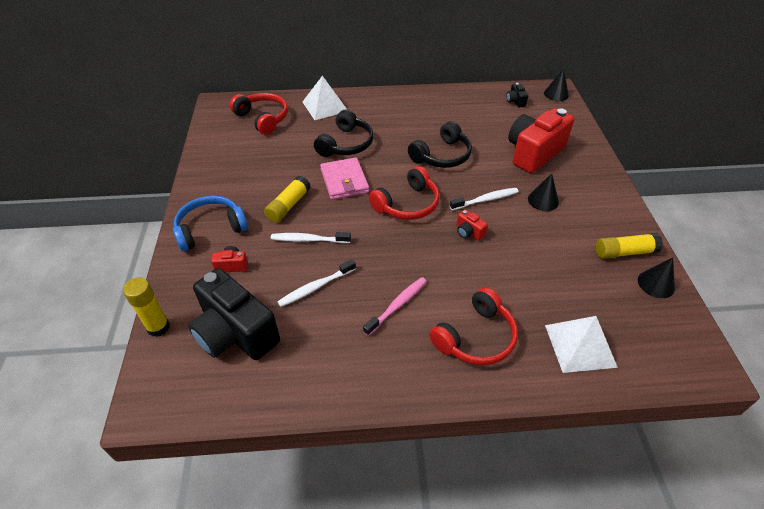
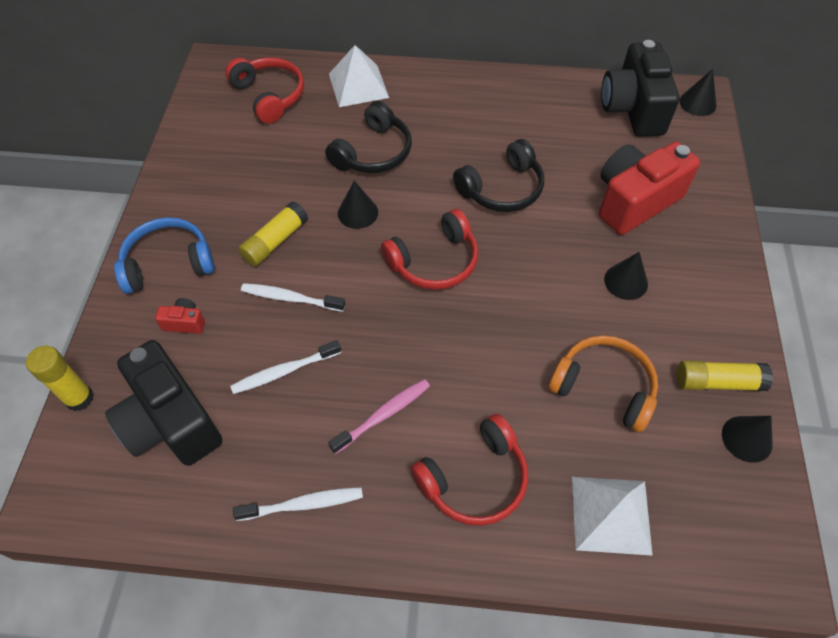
camera: 10 degrees right, 10 degrees up
pink wallet [320,157,369,200] -> black cone [338,181,378,229]
white toothbrush [450,188,519,210] -> white toothbrush moved to [233,487,363,521]
red camera [457,210,488,241] -> none
black camera [506,83,529,108] -> black camera [601,40,679,137], size x2.45
none -> orange headphones [548,335,658,433]

